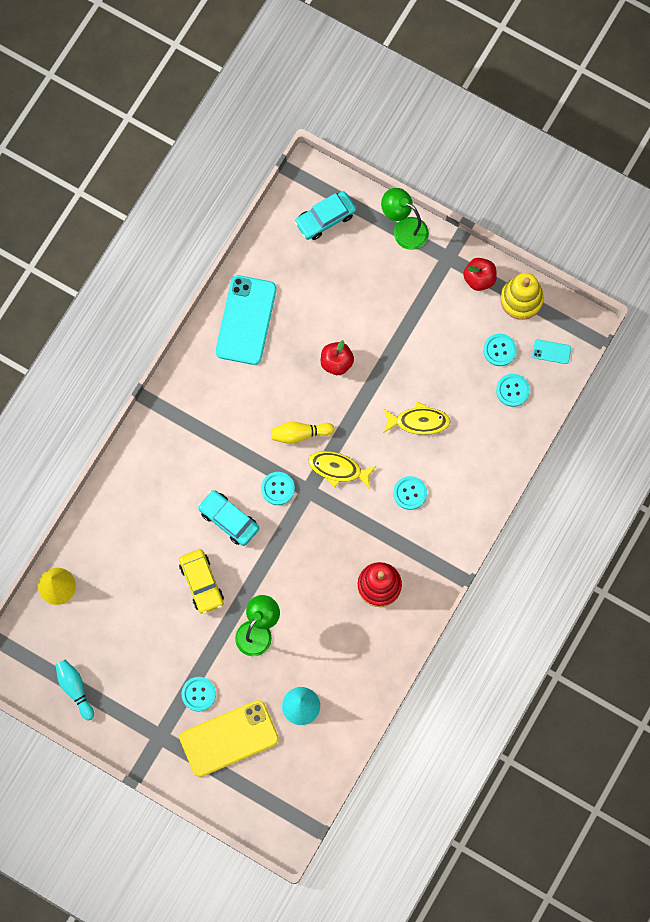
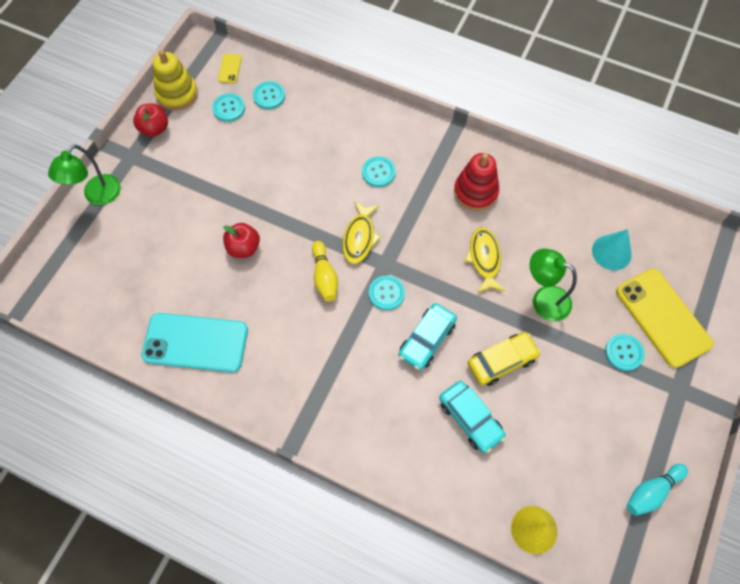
camera: 95 degrees left, 10 degrees down
turquoise car [295,191,356,240] -> turquoise car moved to [439,381,506,453]
yellow fish [384,401,451,435] -> yellow fish moved to [464,227,505,293]
turquoise phone [532,339,571,364] -> yellow phone [218,54,242,83]

